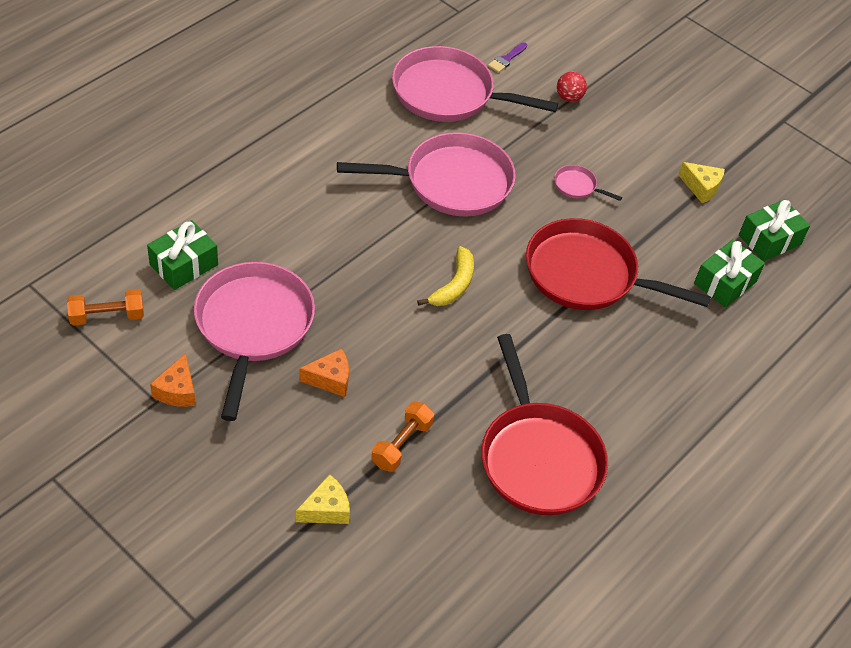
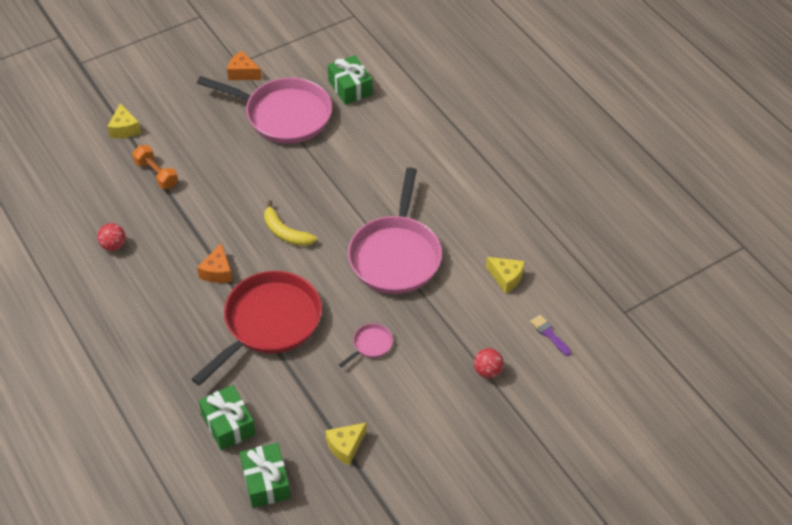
camera: 110 degrees right, 0 degrees up
orange dumbbell [67,289,144,326] -> none
orange cheese [299,348,349,397] -> orange cheese moved to [197,243,232,283]
pink pan [392,46,558,122] -> yellow cheese [486,257,525,294]
red pan [481,334,608,516] -> red ball [97,223,126,251]

